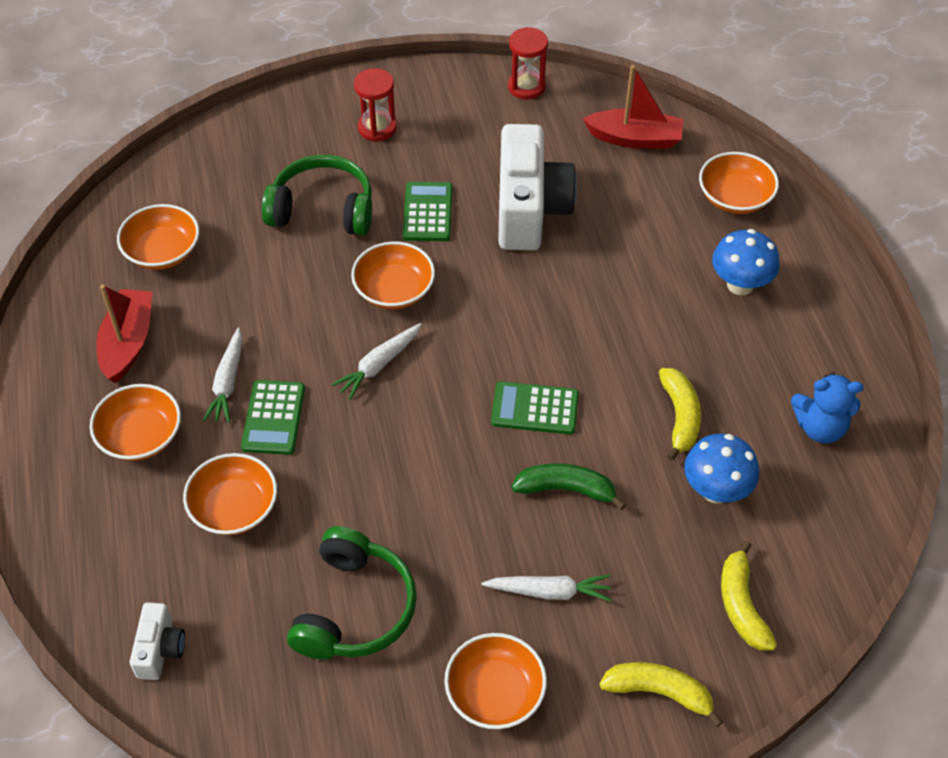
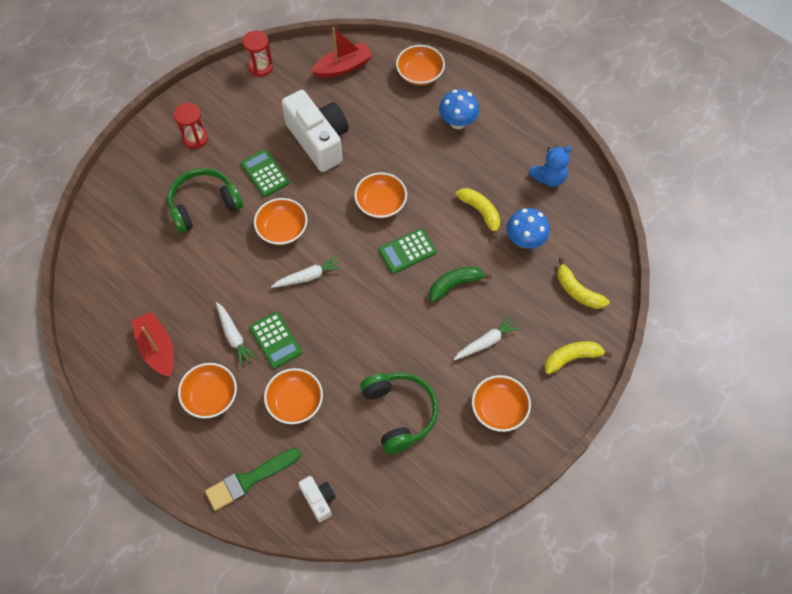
camera: 35 degrees left, 10 degrees up
orange bowl [117,204,199,270] -> orange bowl moved to [354,172,407,218]
white carrot [331,323,422,400] -> white carrot turned 120 degrees counterclockwise [271,255,342,288]
none -> green brush [205,448,301,511]

